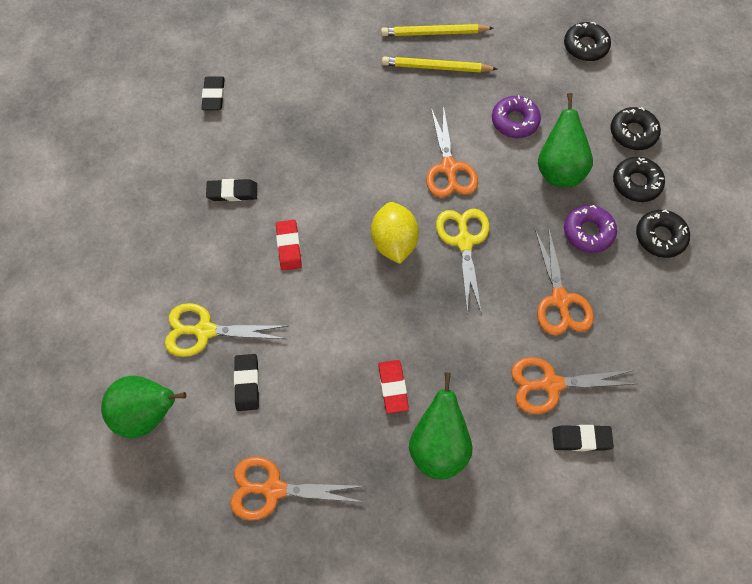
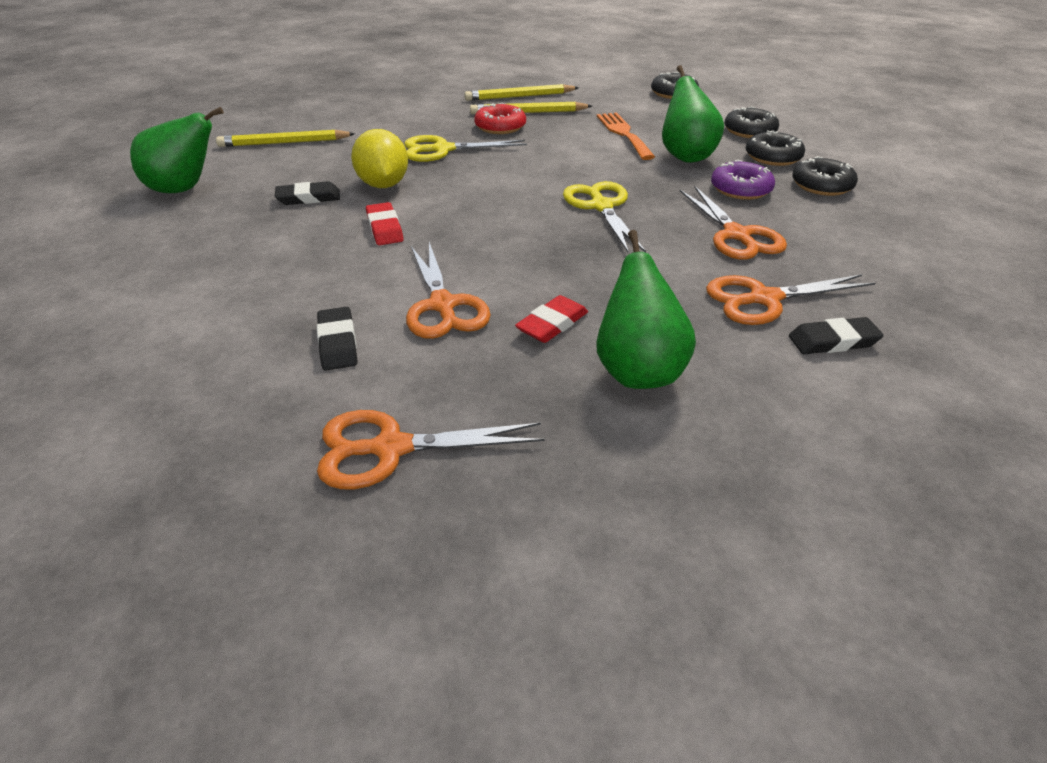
camera: 10 degrees left, 25 degrees down
green pear [101,376,186,438] -> green pear moved to [130,107,224,193]
yellow scissors [165,303,287,357] -> yellow scissors moved to [404,135,527,162]
black eraser [201,76,225,110] -> yellow pencil [216,130,356,147]
yellow lemon [371,202,419,264] -> yellow lemon moved to [351,129,408,188]
red eraser [378,360,409,413] -> red eraser turned 60 degrees clockwise [515,295,588,343]
orange scissors [426,105,478,198] -> orange scissors moved to [406,242,491,339]
purple donut [492,95,541,138] -> orange fork [597,113,655,160]
none -> red donut [474,103,526,134]

